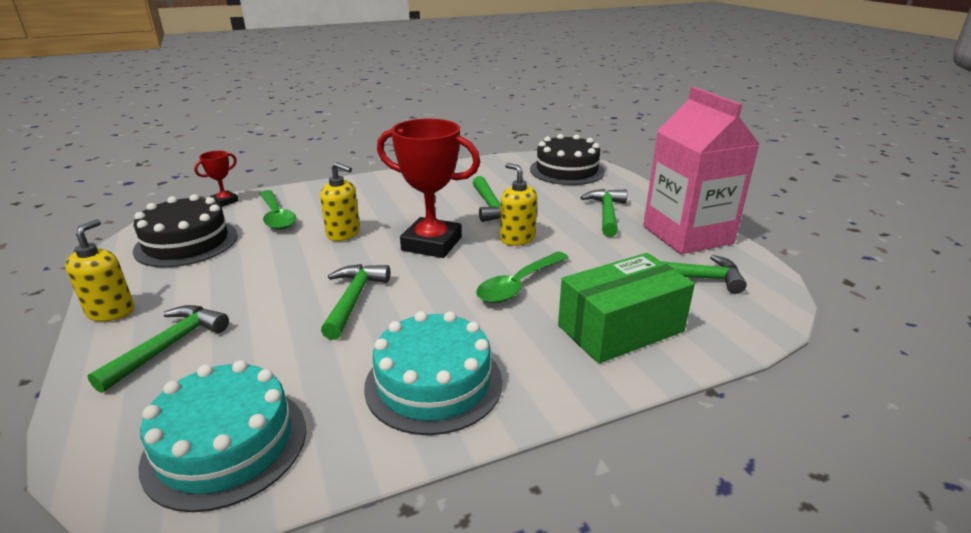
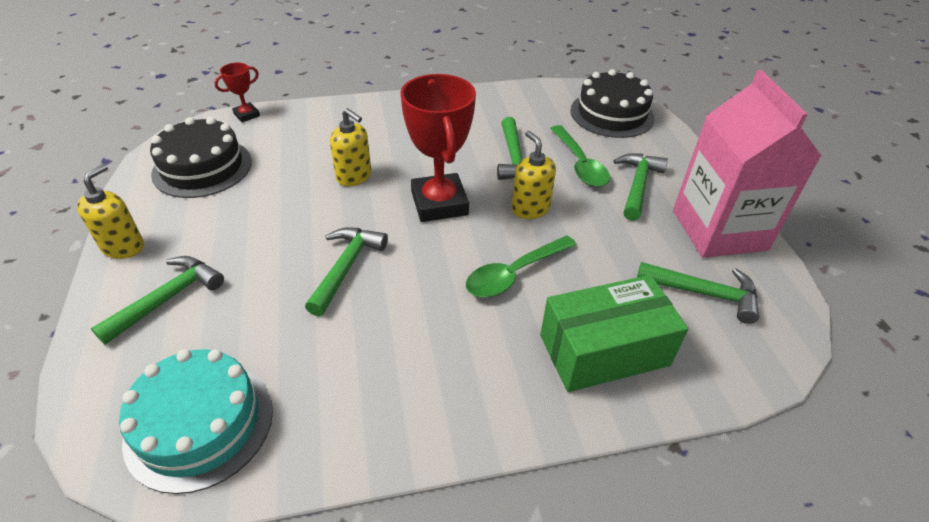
camera: 10 degrees right, 15 degrees up
green spoon [259,190,296,230] -> green spoon moved to [550,125,610,187]
turquoise cake [364,311,502,435] -> none
red trophy [377,119,480,258] -> red trophy turned 45 degrees clockwise [400,74,476,222]

